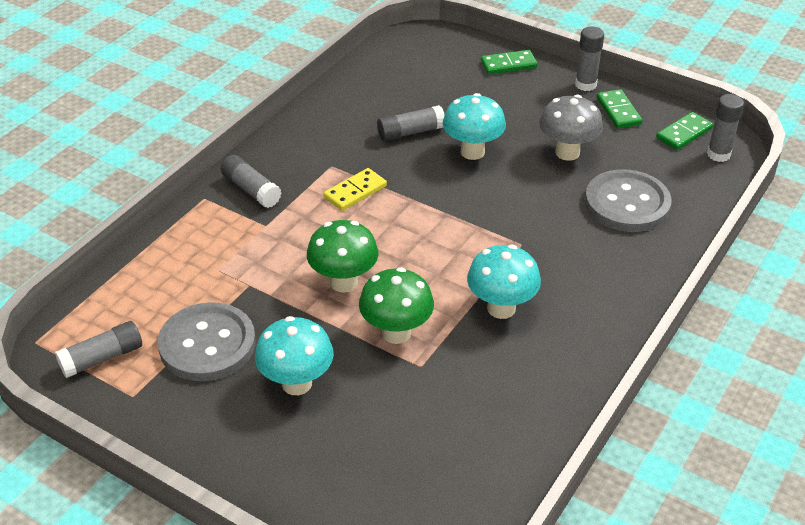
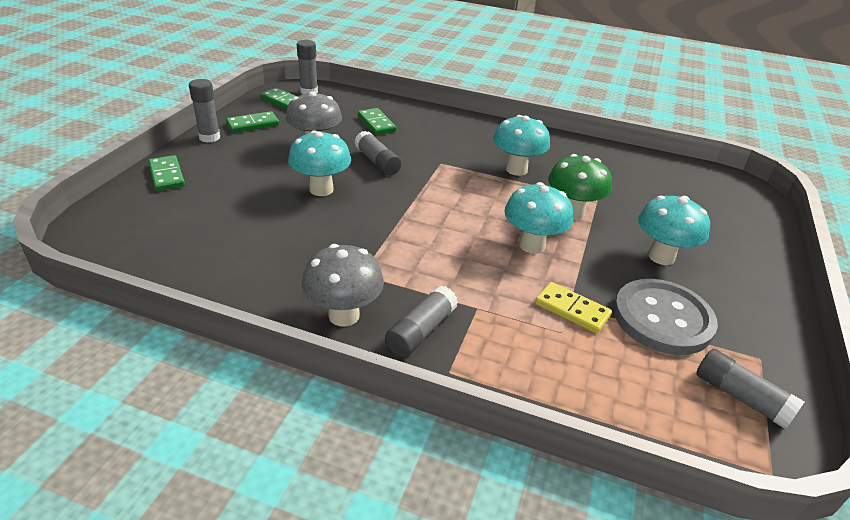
camera: 105 degrees left, 5 degrees down
green mushroom [307,220,379,293] -> turquoise mushroom [504,182,573,254]
yellow domino [324,168,387,211] -> yellow domino moved to [535,282,612,334]
grey glue stick [377,105,445,141] -> grey glue stick moved to [354,131,401,176]
grey button [585,169,672,232] -> green domino [358,108,396,135]
none -> grey mushroom [302,244,384,327]

